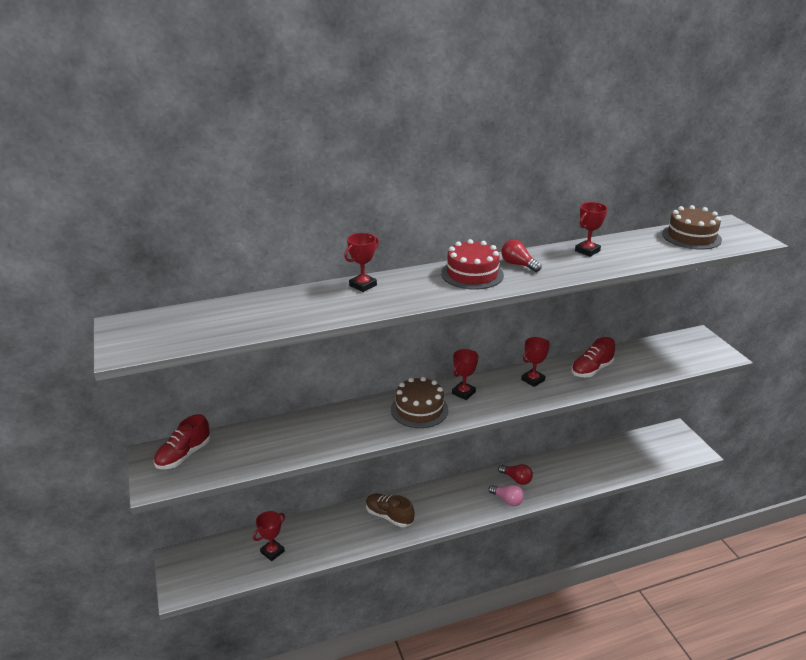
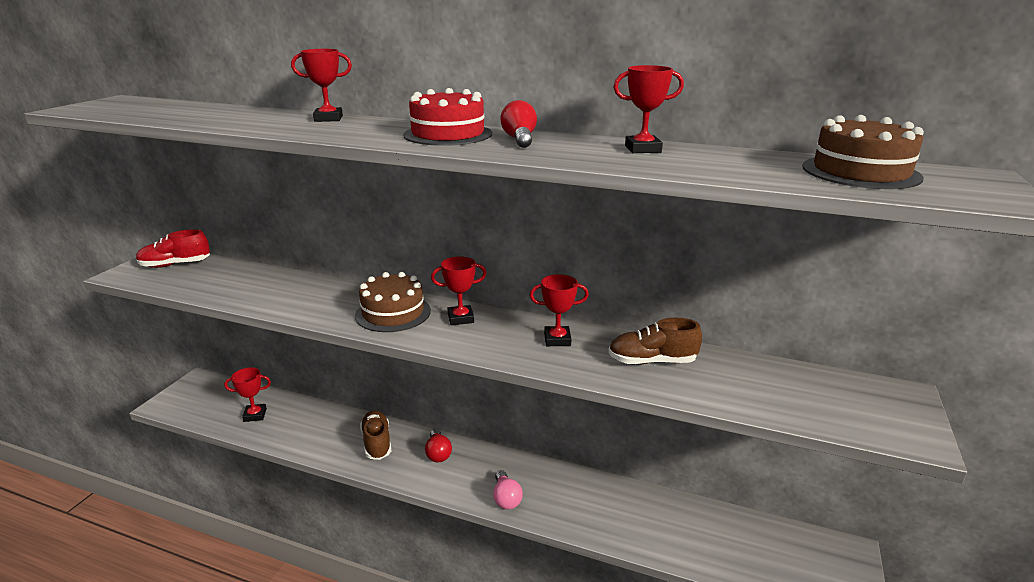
camera: 40 degrees right, 5 degrees down
red light bulb [498,464,533,485] -> red light bulb moved to [425,429,452,462]
red shoe [571,337,615,377] -> brown shoe [608,318,702,365]

